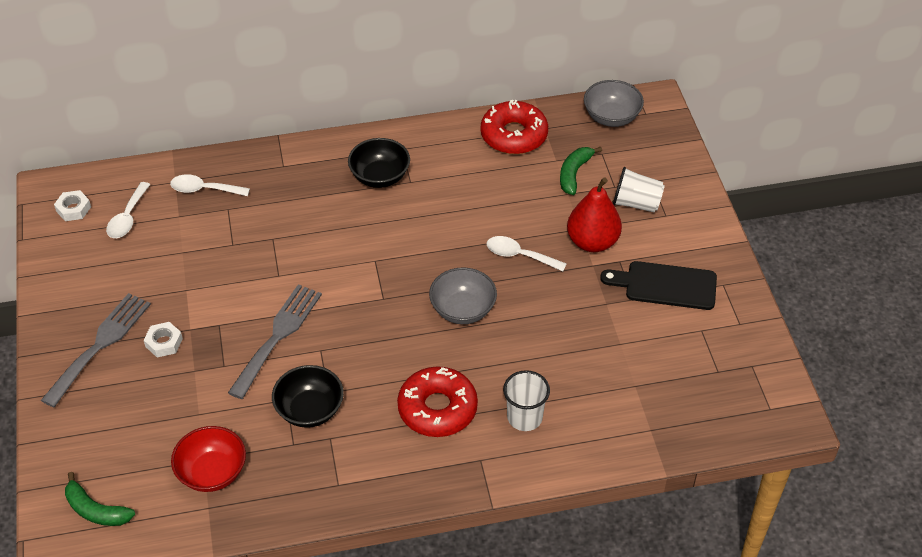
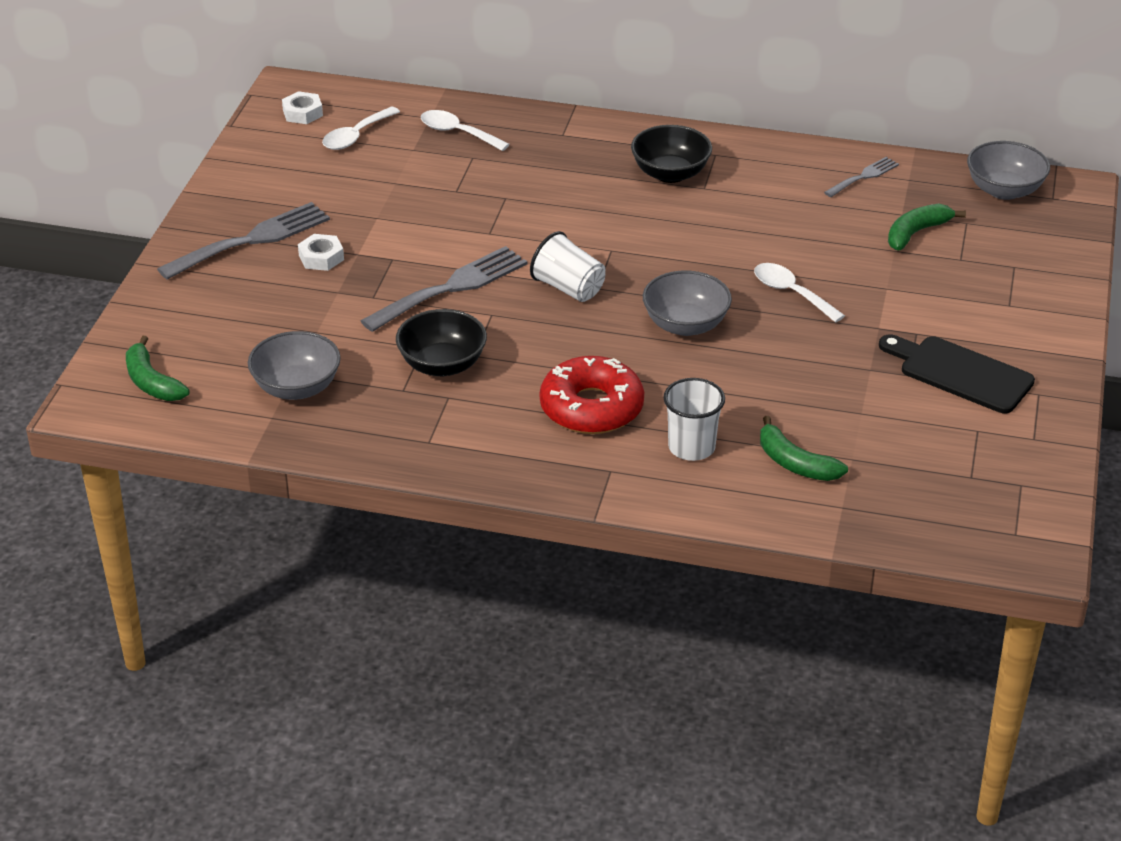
camera: 25 degrees right, 10 degrees down
red bowl [171,426,246,492] -> grey bowl [248,331,341,400]
red donut [481,100,548,154] -> grey fork [824,157,899,197]
red pear [567,177,622,252] -> none
white cup [613,167,665,212] -> white cup moved to [530,231,606,302]
none -> green banana [760,416,848,481]

